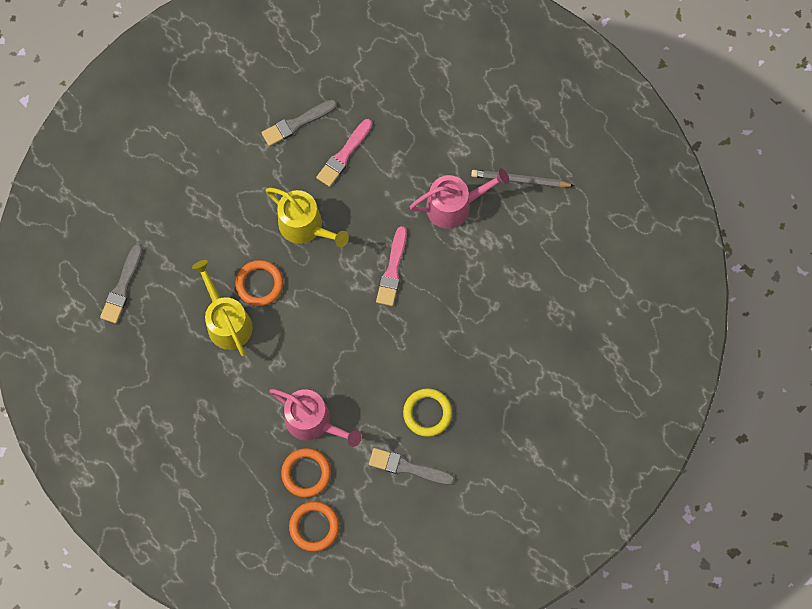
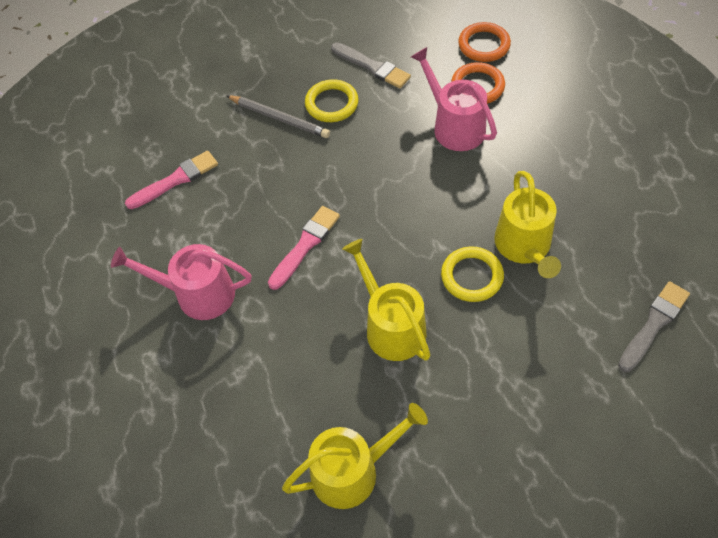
camera: 155 degrees left, 15 degrees down
orange ring [235,260,283,306] -> yellow ring [441,246,504,302]
grey brush [261,100,337,146] -> yellow watering can [282,403,428,509]
pink brush [316,119,373,187] -> pink brush moved to [125,151,218,209]
grey pencil [471,170,575,188] -> grey pencil moved to [226,95,330,138]

